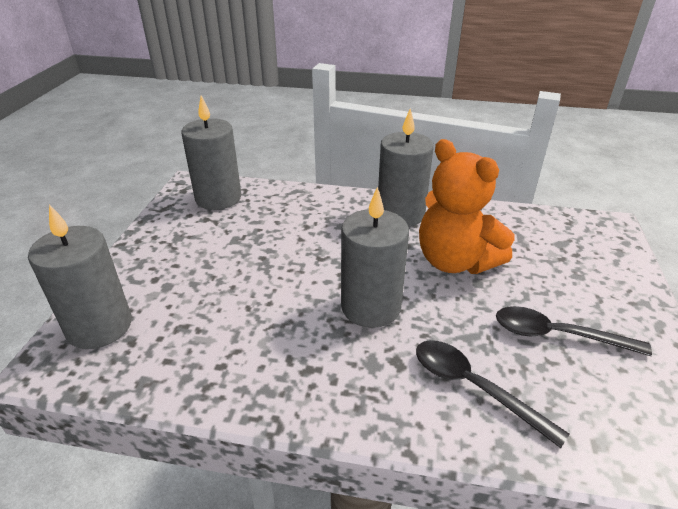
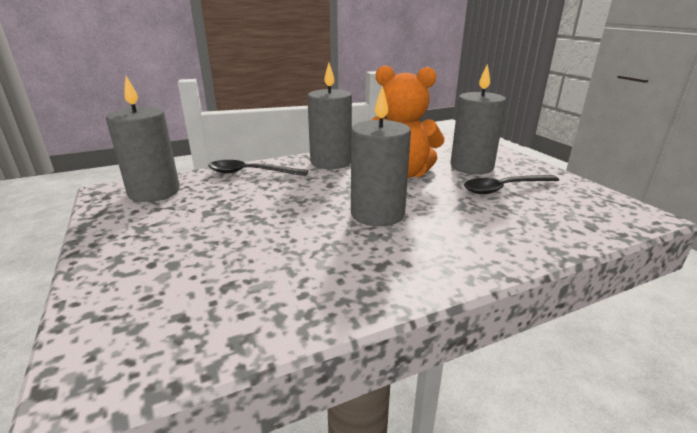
camera: 35 degrees left, 10 degrees down
grey candle [28,204,132,349] -> grey candle moved to [451,64,506,174]
black spoon [416,340,569,448] -> black spoon moved to [208,160,308,176]

